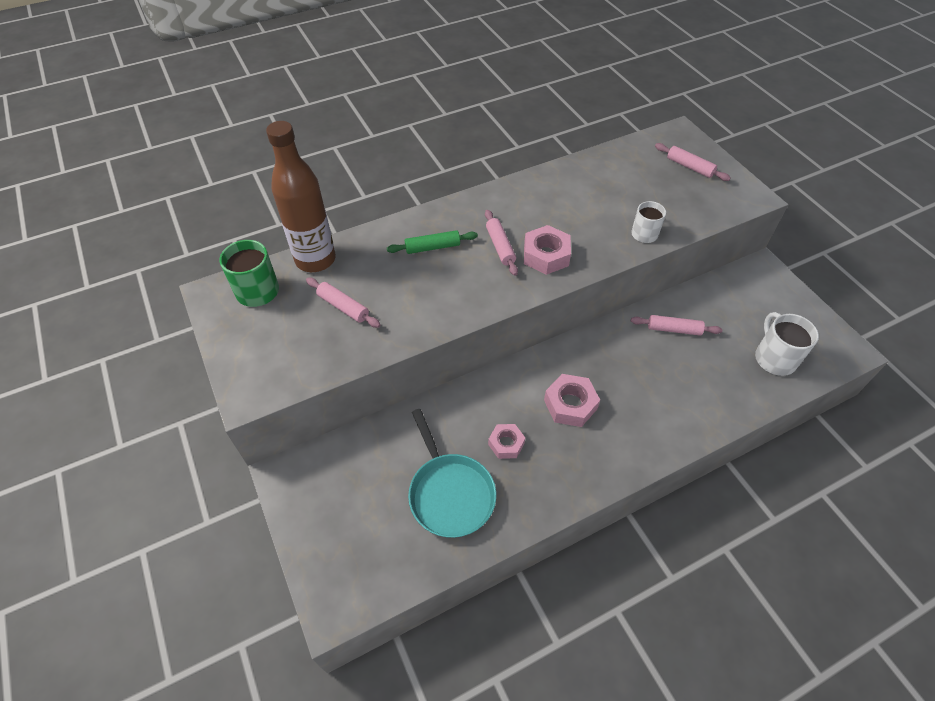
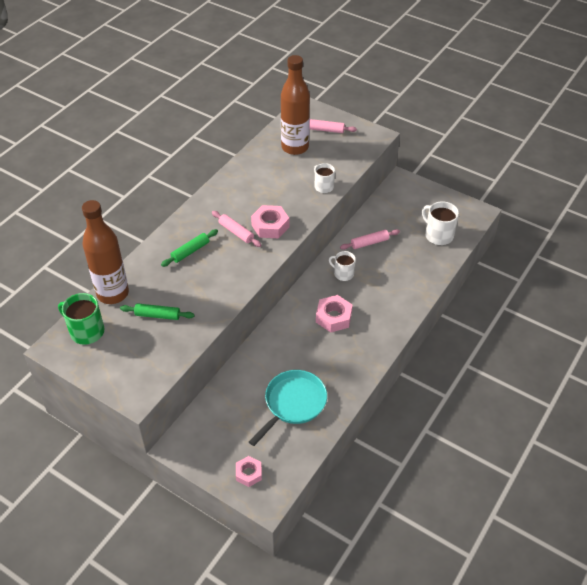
camera: 30 degrees left, 5 degrees down
pink rolling pin [306,278,380,328] -> green rolling pin [120,303,194,320]
turquoise pan [408,409,496,538] -> turquoise pan turned 90 degrees counterclockwise [249,370,327,446]
pink nut [488,424,525,459] -> pink nut moved to [236,456,262,487]
none -> brown bottle [281,55,310,155]
none -> white mug [329,251,356,281]

